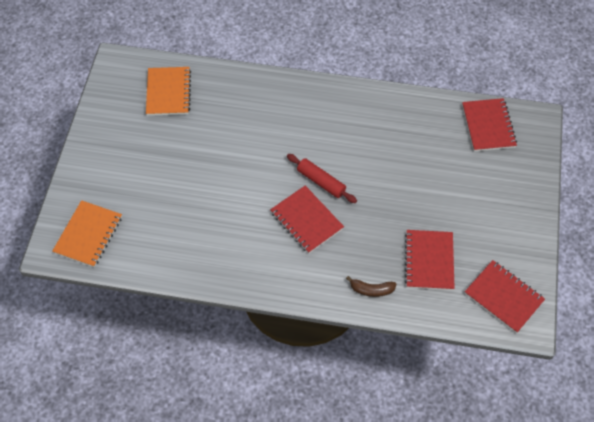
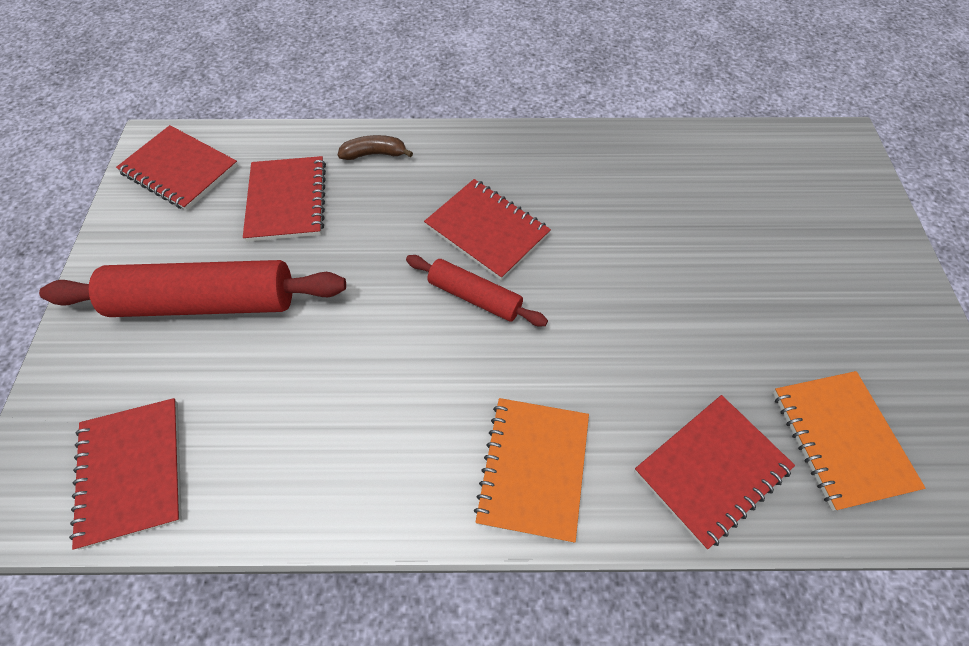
camera: 170 degrees right, 0 degrees up
orange notebook [52,200,122,267] -> orange notebook moved to [474,398,589,543]
none -> red rolling pin [39,260,346,317]
none -> red notebook [634,395,795,549]

